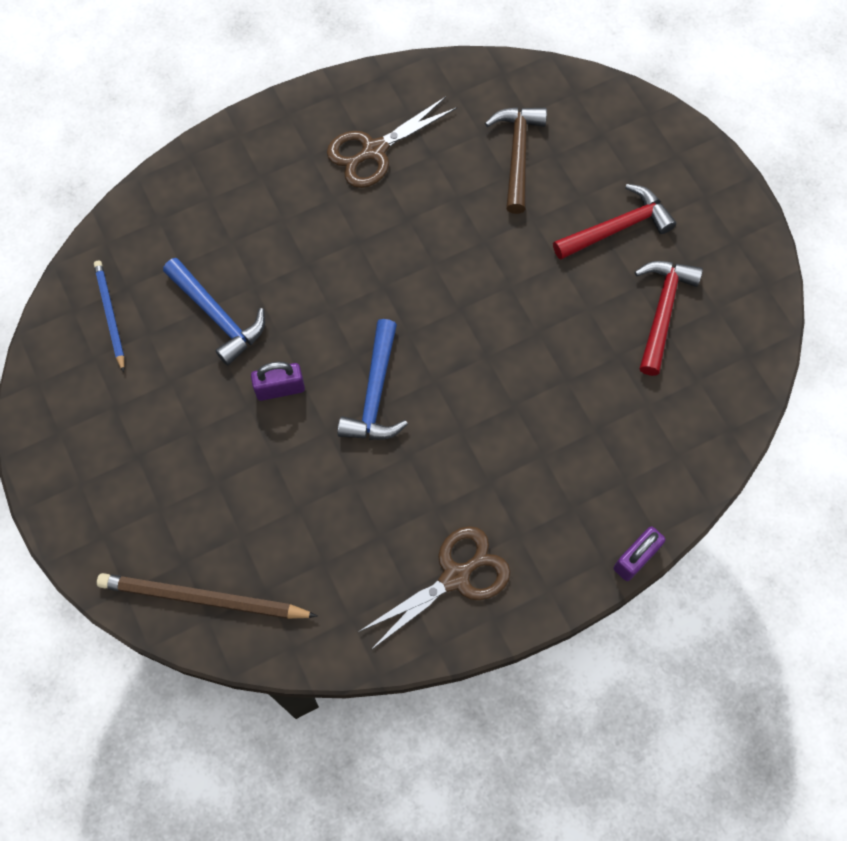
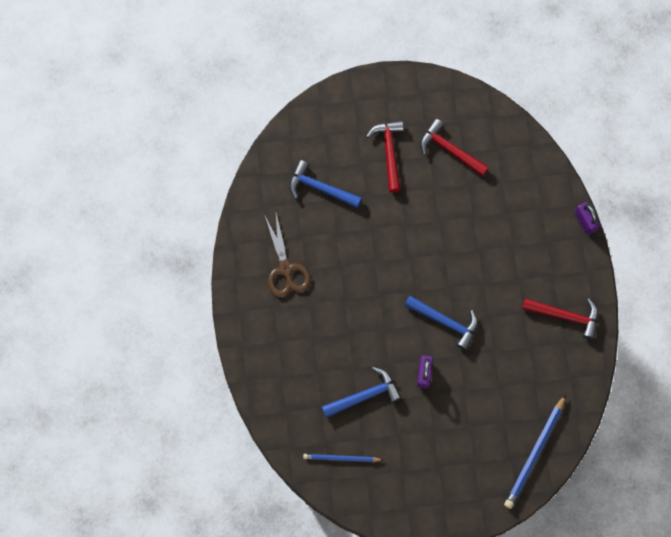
camera: 70 degrees left, 5 degrees up
brown pencil [97,573,318,619] -> blue pencil [504,394,566,509]
brown scissors [358,526,510,650] -> red hammer [522,298,598,340]
brown hammer [485,107,547,214] -> blue hammer [289,160,362,208]

